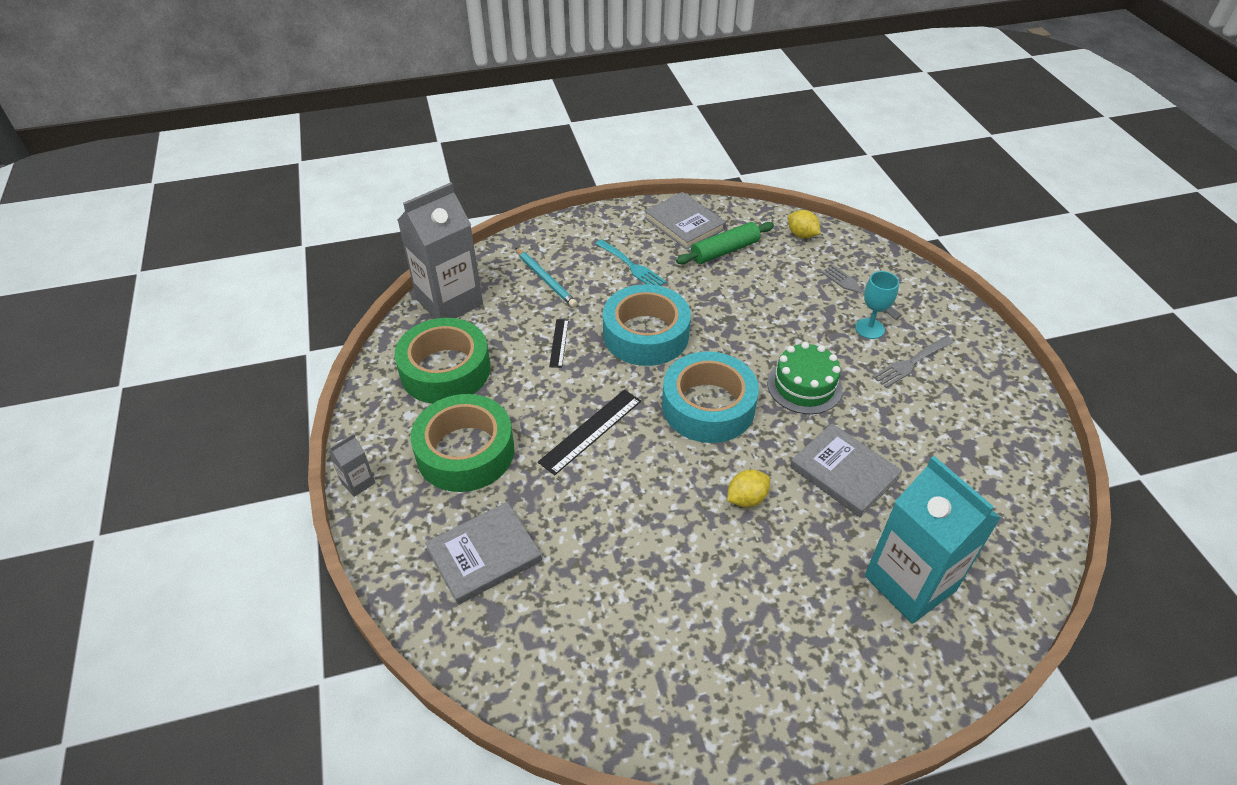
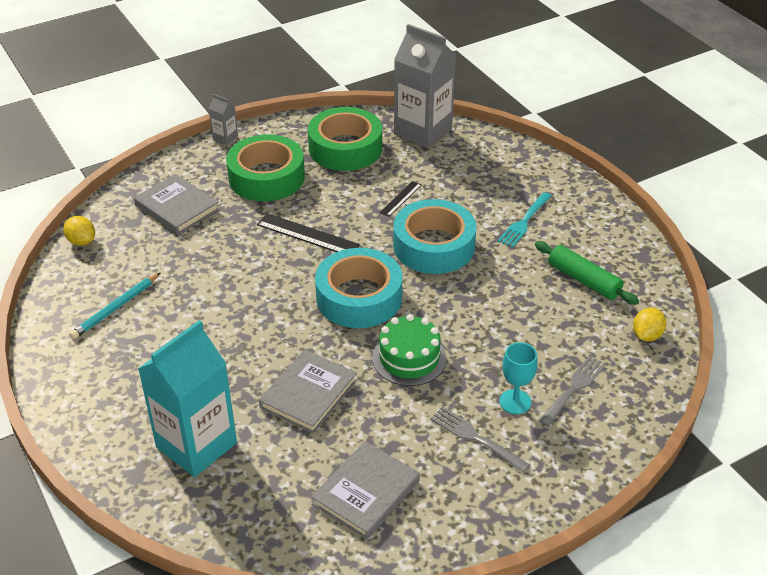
camera: 75 degrees right, 5 degrees down
turquoise pencil [515,248,578,308] -> turquoise pencil moved to [69,273,160,339]
black ruler [549,319,569,368] -> black ruler turned 45 degrees counterclockwise [380,181,422,217]
grey book [644,192,726,250] -> grey book moved to [311,441,420,539]
yellow lemon [727,469,770,507] -> yellow lemon moved to [63,216,95,246]

